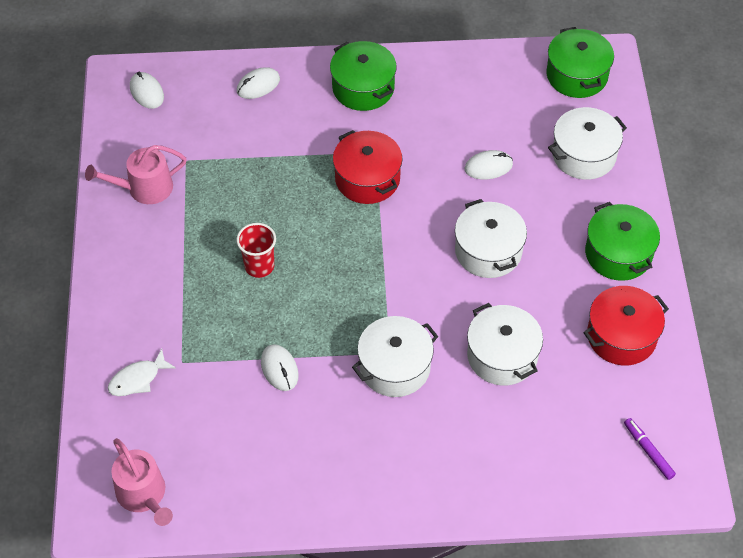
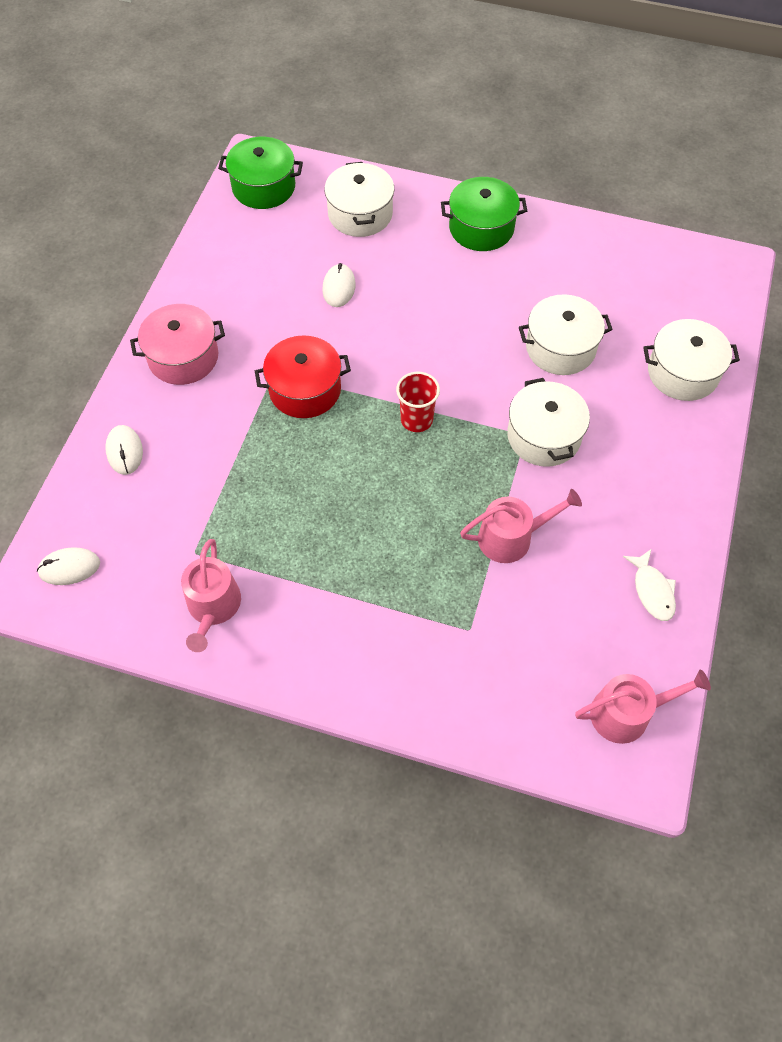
camera: 70 degrees left, 5 degrees up
white fish [108,349,176,396] -> white fish moved to [623,549,676,621]
red cup [236,223,276,278] -> red cup moved to [396,372,440,432]
white mouse [261,344,299,391] -> pink watering can [460,489,582,563]
green pot [330,41,397,111] -> pink pot [130,304,225,385]
white pot [455,199,527,278] -> white pot moved to [643,319,740,401]
red pot [583,286,669,365] -> none
purple marker [624,418,676,480] -> none

